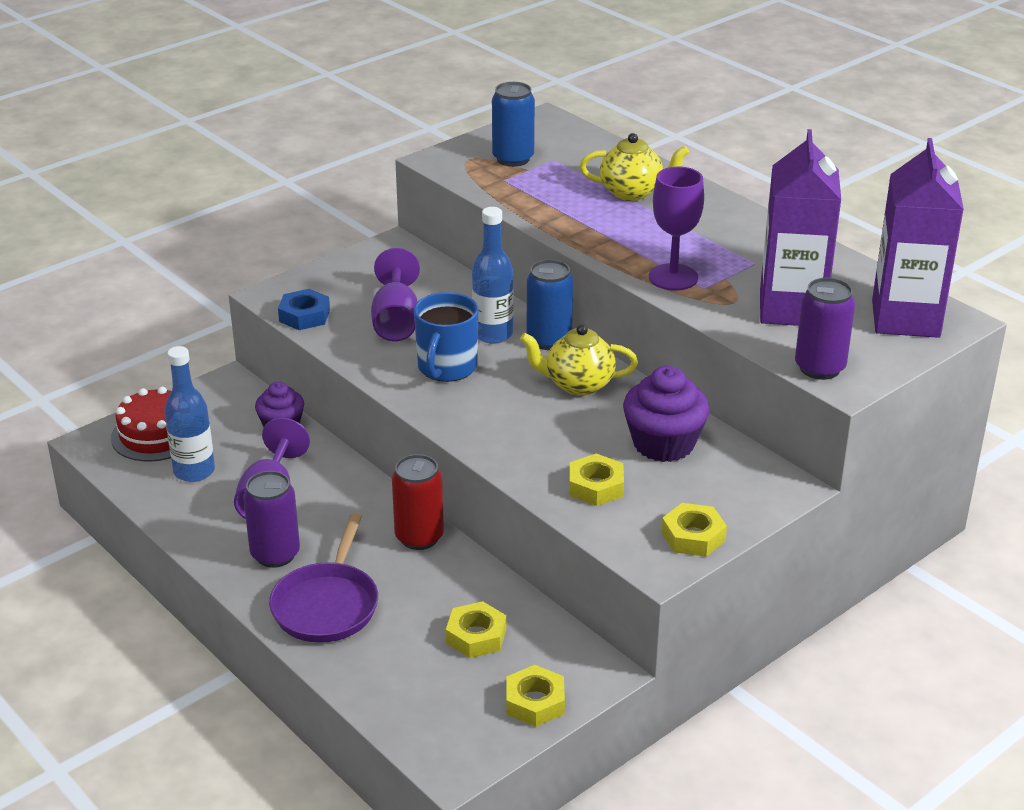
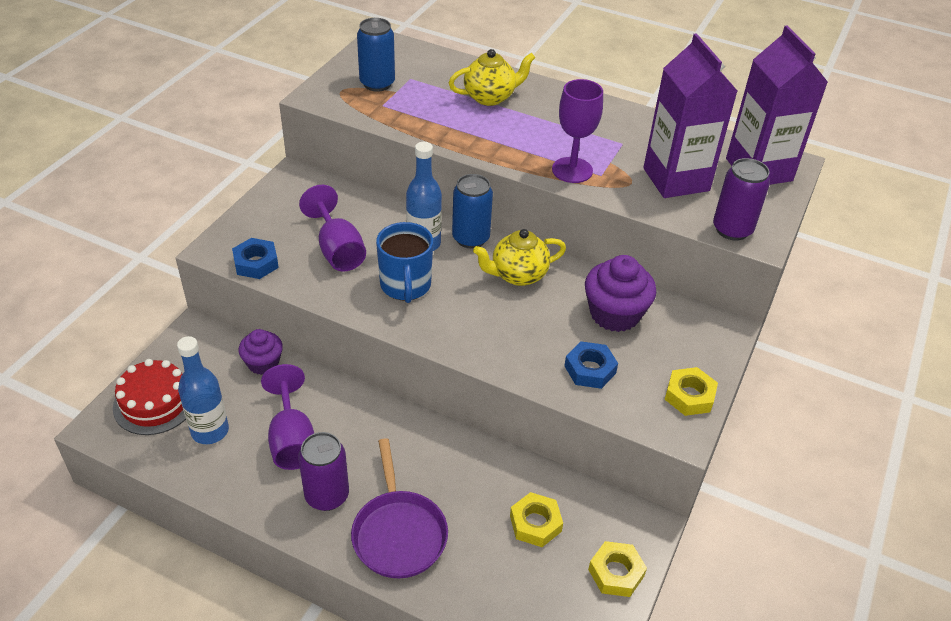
camera: 25 degrees left, 10 degrees up
red can [392,454,444,550] -> none
yellow nut [570,454,624,506] -> blue nut [564,341,618,389]

